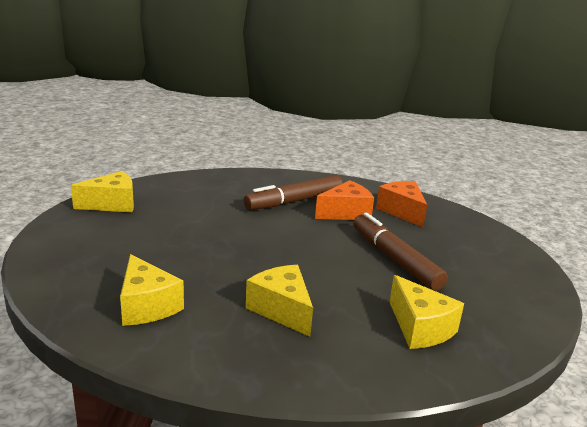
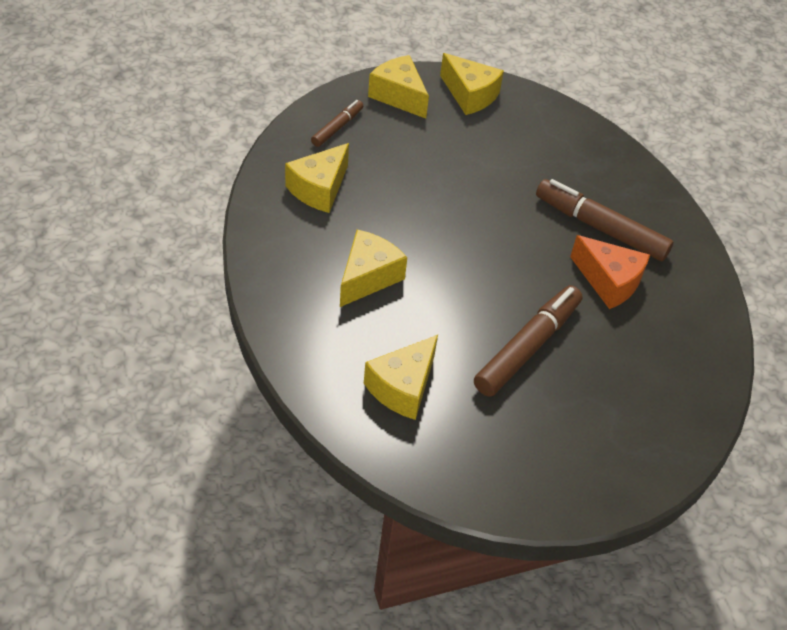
camera: 65 degrees right, 25 degrees up
orange cheese [376,181,427,227] -> none
none -> brown marker [311,100,363,147]
none -> yellow cheese [368,55,429,119]

